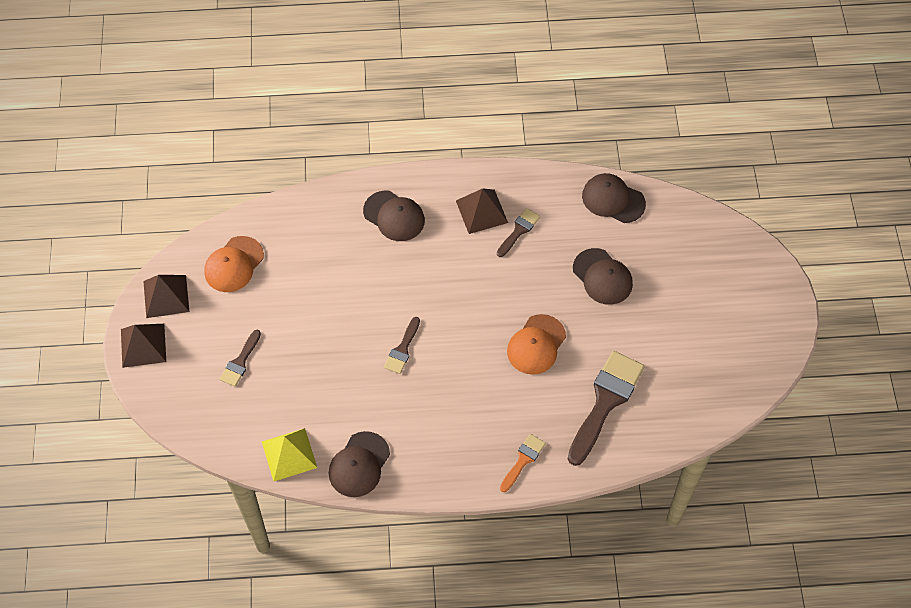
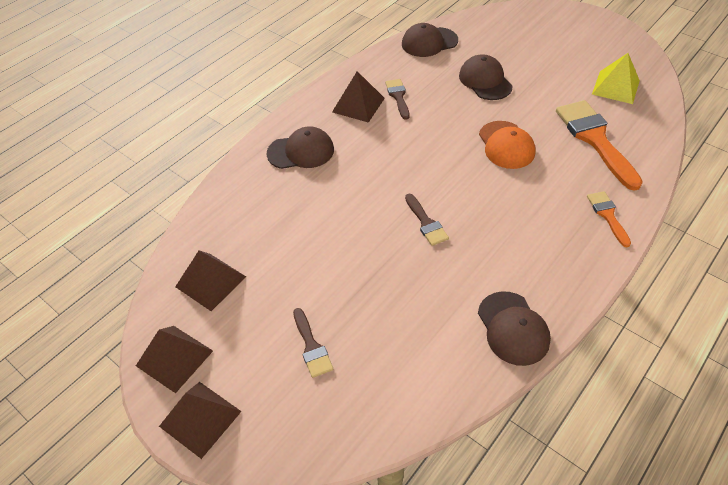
camera: 45 degrees left, 10 degrees down
orange cap [204,236,264,292] -> brown pyramid [175,251,246,311]
yellow pyramid [262,428,317,482] -> yellow pyramid moved to [592,53,640,104]
brown brush [568,351,645,466] -> orange brush [556,100,643,191]
brown cap [573,248,633,305] -> brown cap turned 120 degrees counterclockwise [459,54,513,100]

